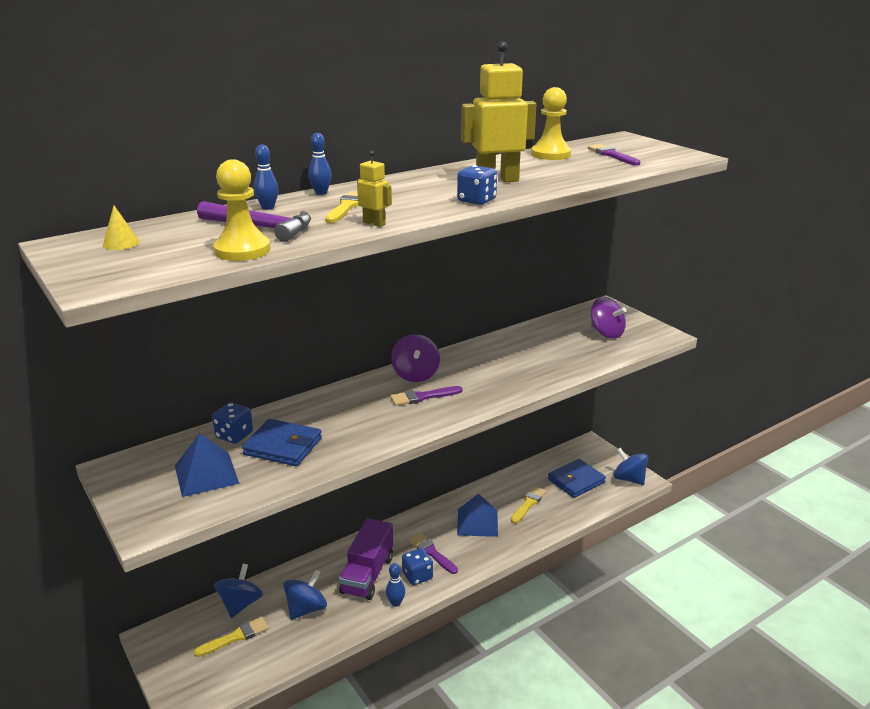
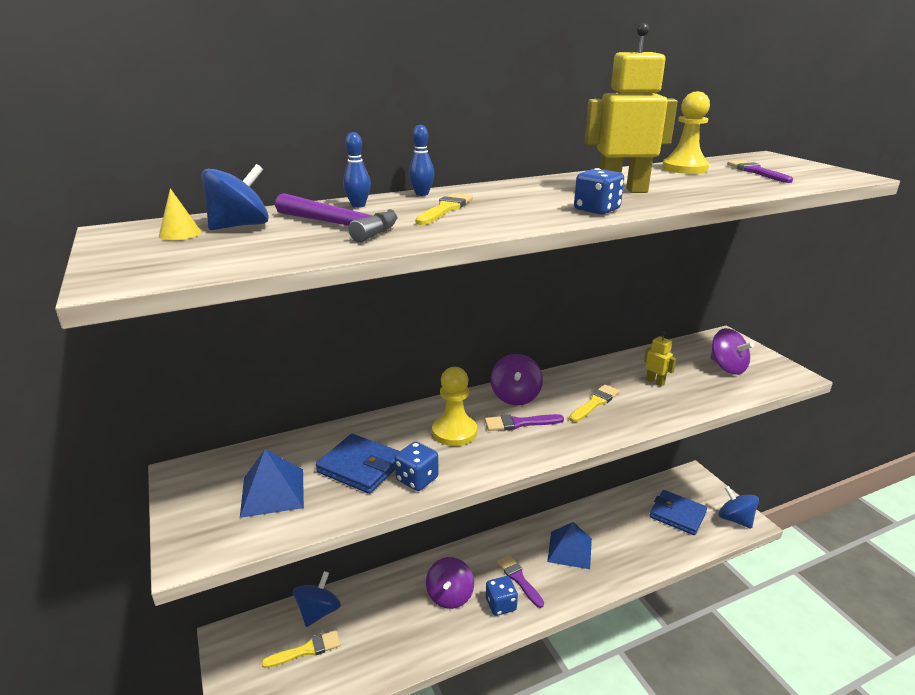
camera: 10 degrees right, 0 degrees up
blue dice [212,403,253,444] -> blue dice moved to [395,441,439,491]
yellow pawn [213,159,271,261] -> yellow pawn moved to [432,367,477,446]
blue spinning top [283,570,327,620] -> blue spinning top moved to [201,164,269,230]
purple truck [339,518,393,600] -> purple spinning top [426,557,474,609]
yellow robot [357,151,392,227] -> yellow robot moved to [644,331,676,386]
blue bowling pin [386,563,405,607] -> none
yellow brush [511,486,546,523] -> yellow brush moved to [569,384,620,422]
blue wallet [548,459,606,498] -> blue wallet turned 60 degrees clockwise [650,490,707,535]

